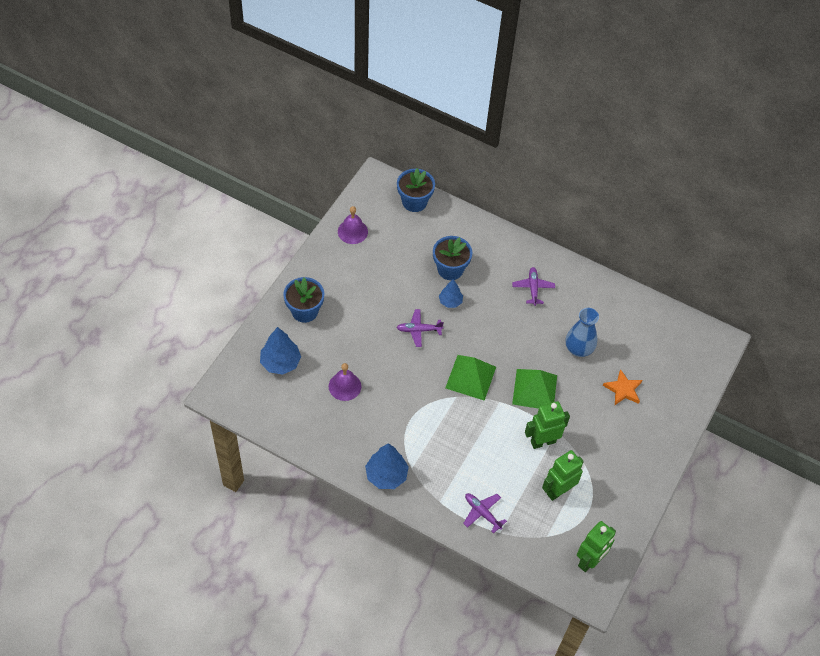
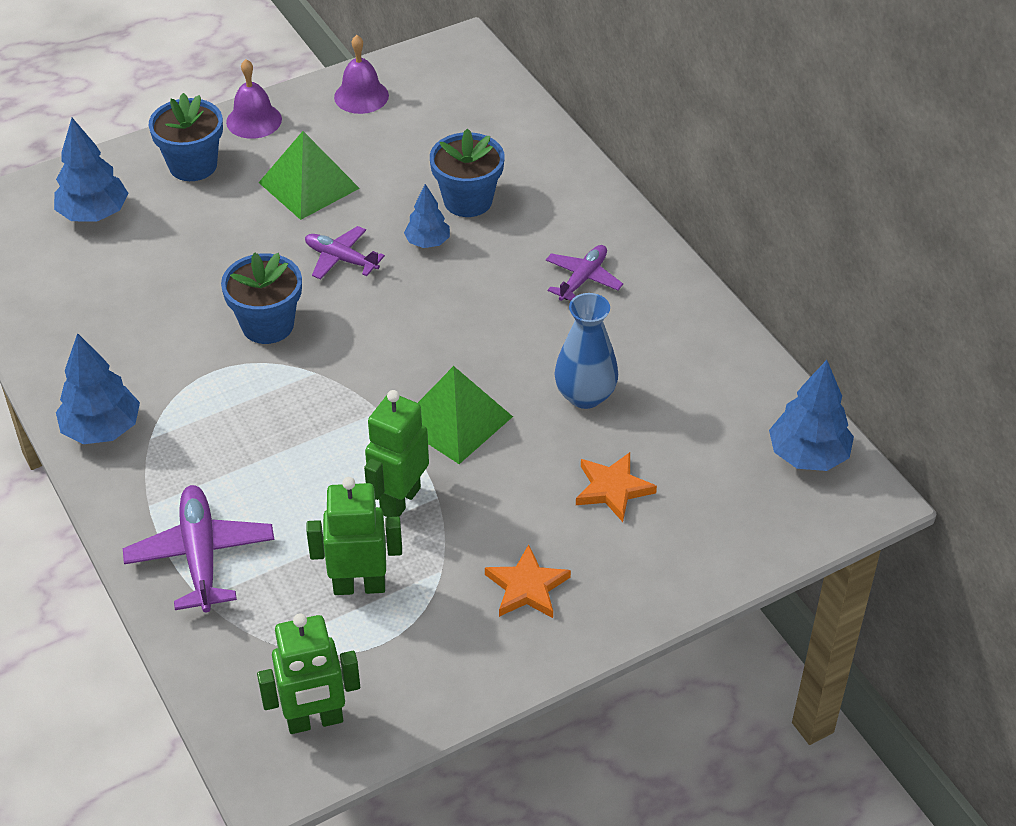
camera: 35 degrees right, 10 degrees down
purple bell [329,363,361,401] -> purple bell moved to [226,59,282,139]
blue flower pot [397,168,435,212] -> blue flower pot moved to [221,252,302,344]
green pyramid [445,355,496,401] -> green pyramid moved to [259,131,360,220]
purple plane [463,493,507,534] -> purple plane [123,485,274,612], size x1.56
green robot [525,401,570,449] -> green robot turned 75 degrees counterclockwise [364,390,429,517]
none -> orange star [485,544,571,618]
none -> blue tree [769,360,854,471]

